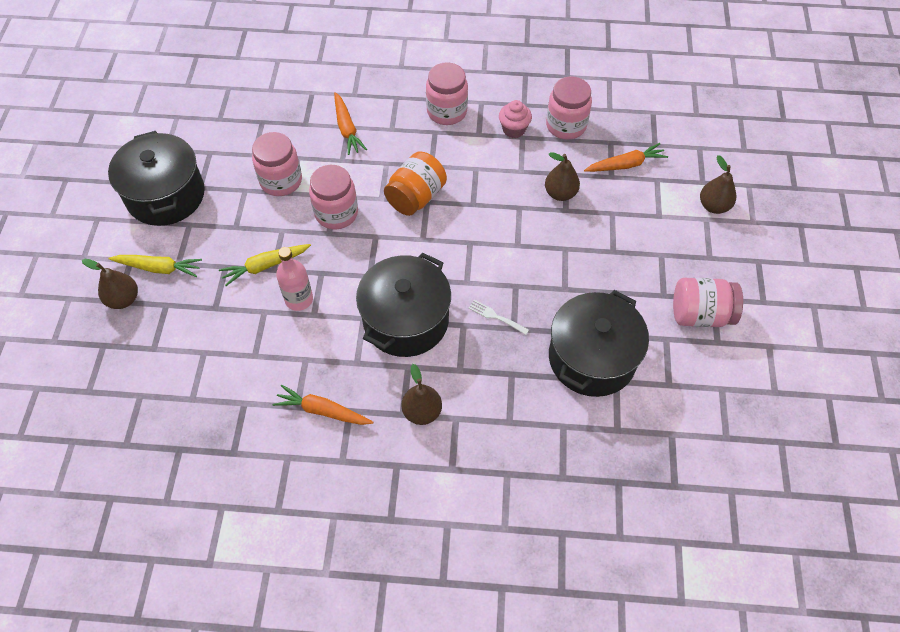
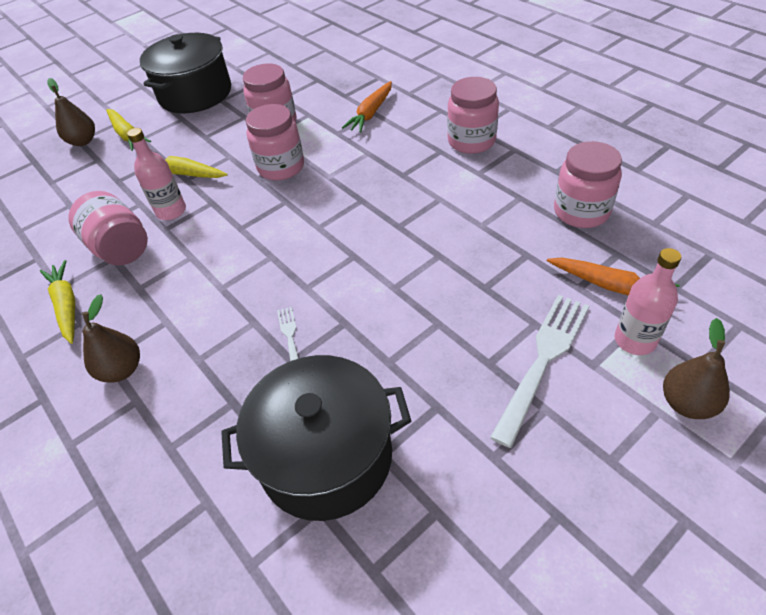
camera: 50 degrees right, 10 degrees down
orange carrot [273,385,373,425] -> yellow carrot [40,260,75,344]
black pot [356,252,451,357] -> none
orange jar [384,151,447,216] -> none
pink cupcake [499,100,532,138] -> none
brown pear [545,152,580,201] -> none
pink jar [673,278,743,327] -> pink jar moved to [68,191,148,266]
none -> white fork [490,295,589,448]
none -> pink bottle [615,248,681,355]

